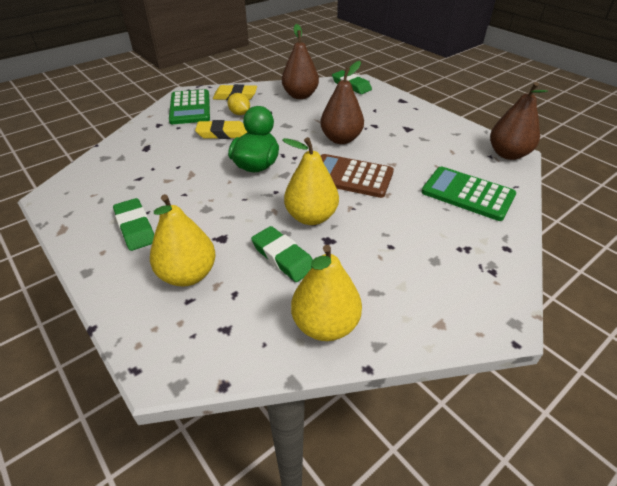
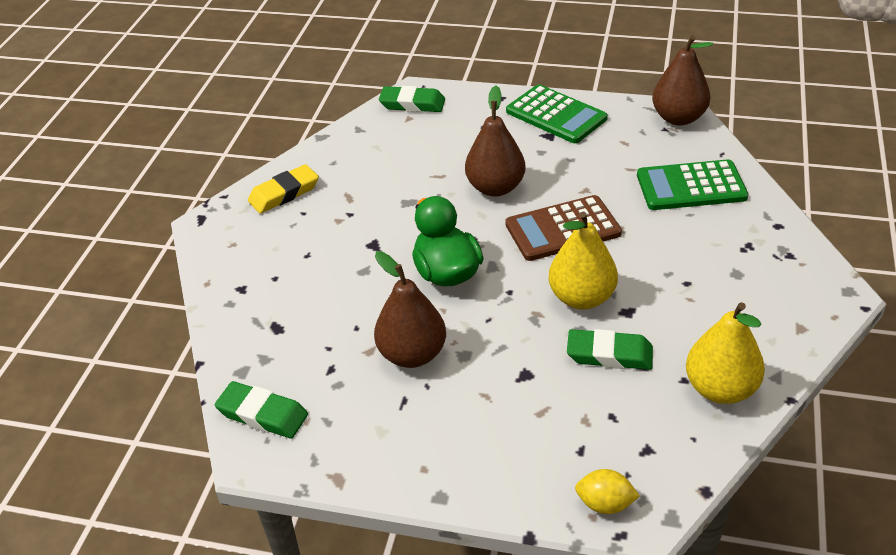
camera: 35 degrees left, 0 degrees up
green eraser [113,198,154,251] -> green eraser moved to [215,381,308,438]
yellow pear [150,194,216,286] -> none
green calculator [169,89,210,124] -> green calculator moved to [506,84,607,143]
yellow eraser [195,120,247,139] -> none
yellow lemon [228,93,250,115] -> yellow lemon moved to [575,469,640,514]
brown pear [282,24,319,99] -> brown pear moved to [374,251,446,368]

